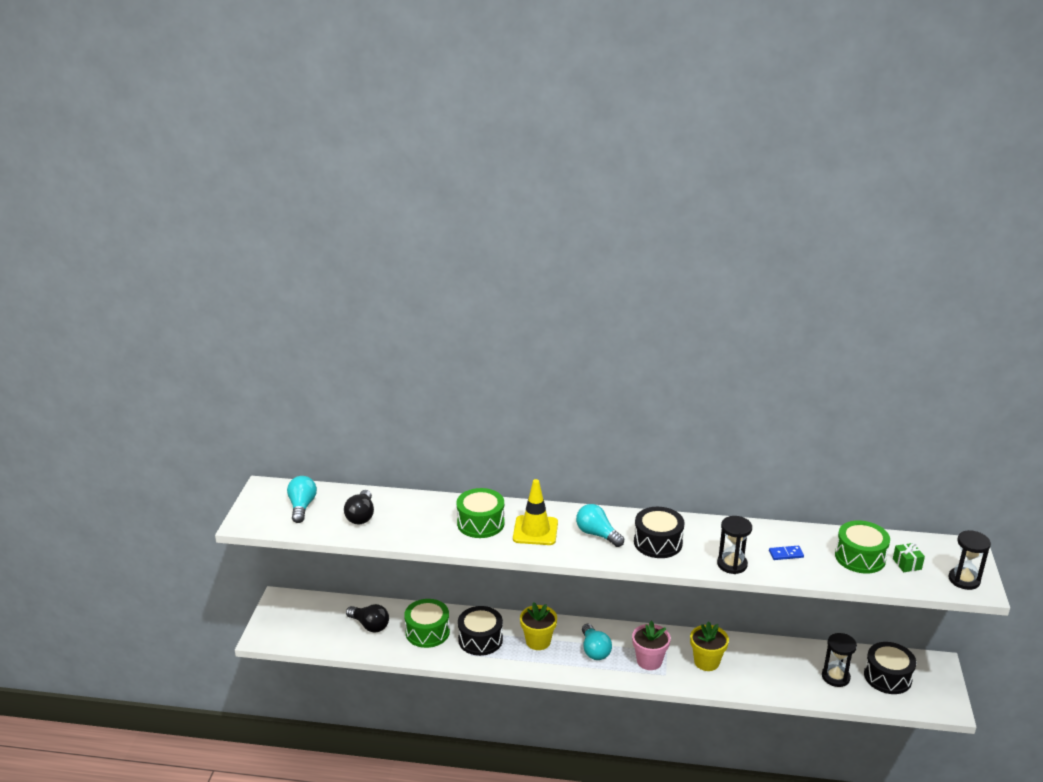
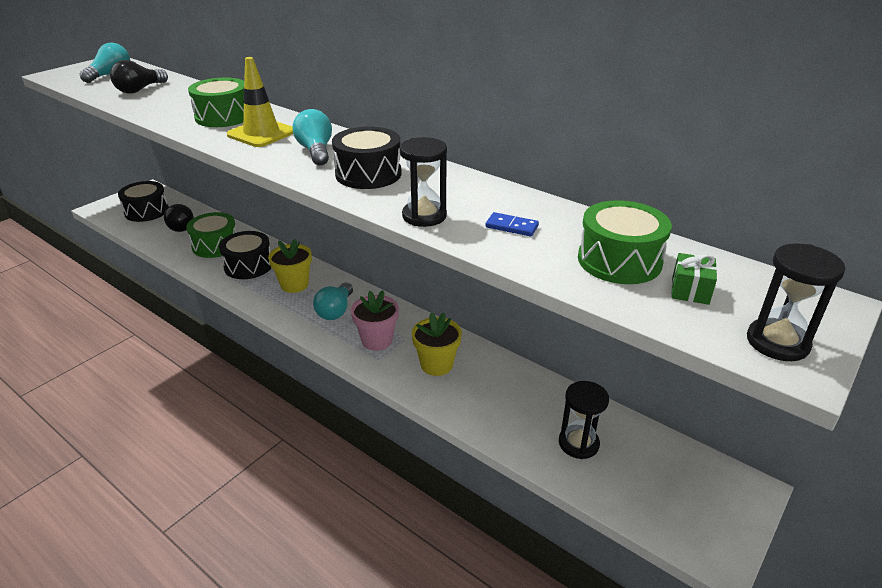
camera: 30 degrees right, 5 degrees up
black drum [864,642,916,694] -> black drum moved to [118,181,169,222]

